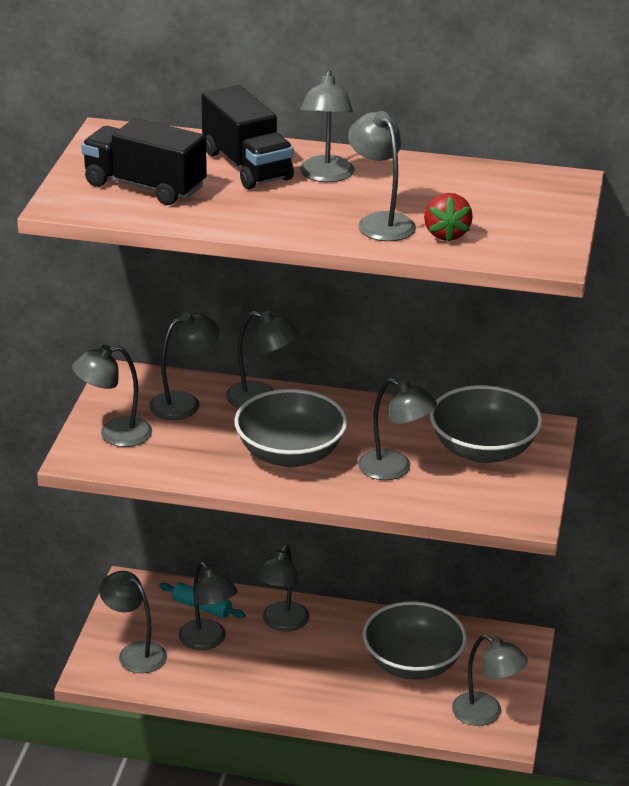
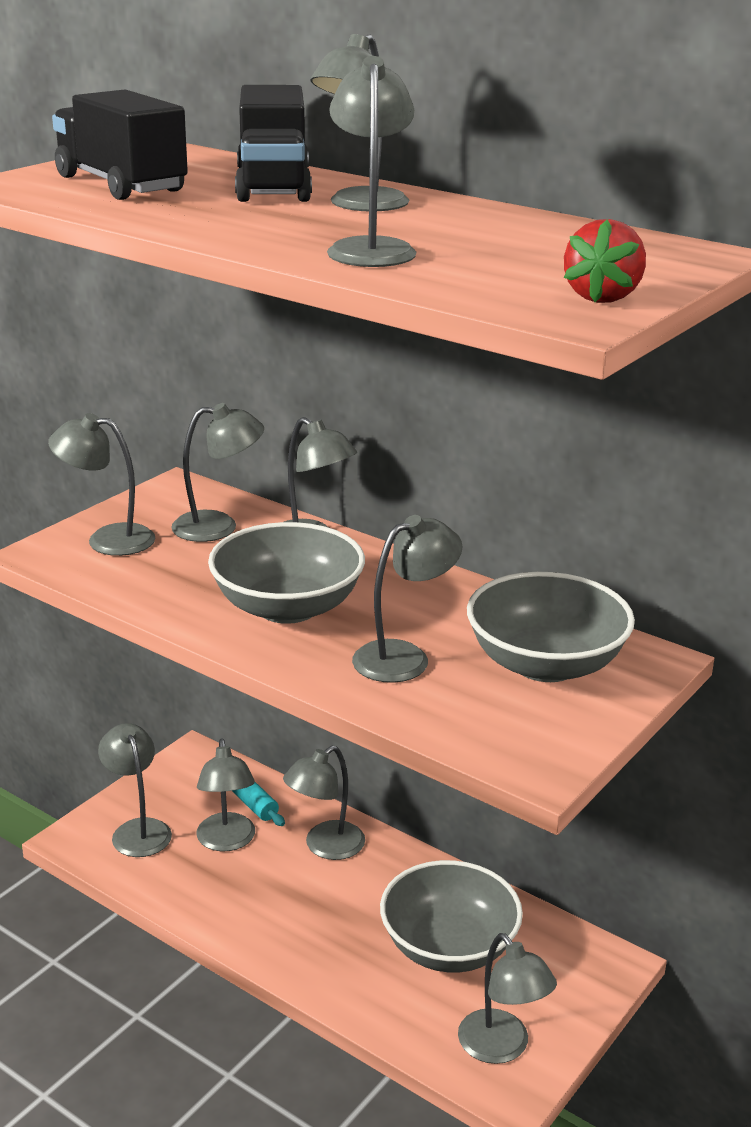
camera: 25 degrees right, 5 degrees down
grey lamp [358,378,437,480] -> grey lamp turned 90 degrees counterclockwise [352,515,463,683]
red strawberry [424,193,473,242] -> red strawberry moved to [564,219,646,303]

